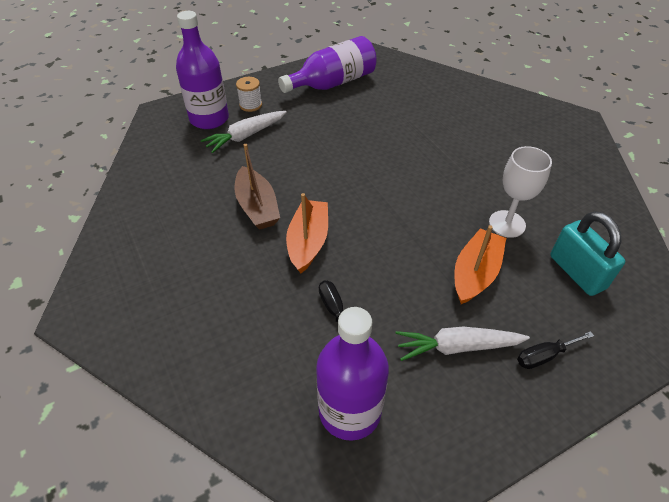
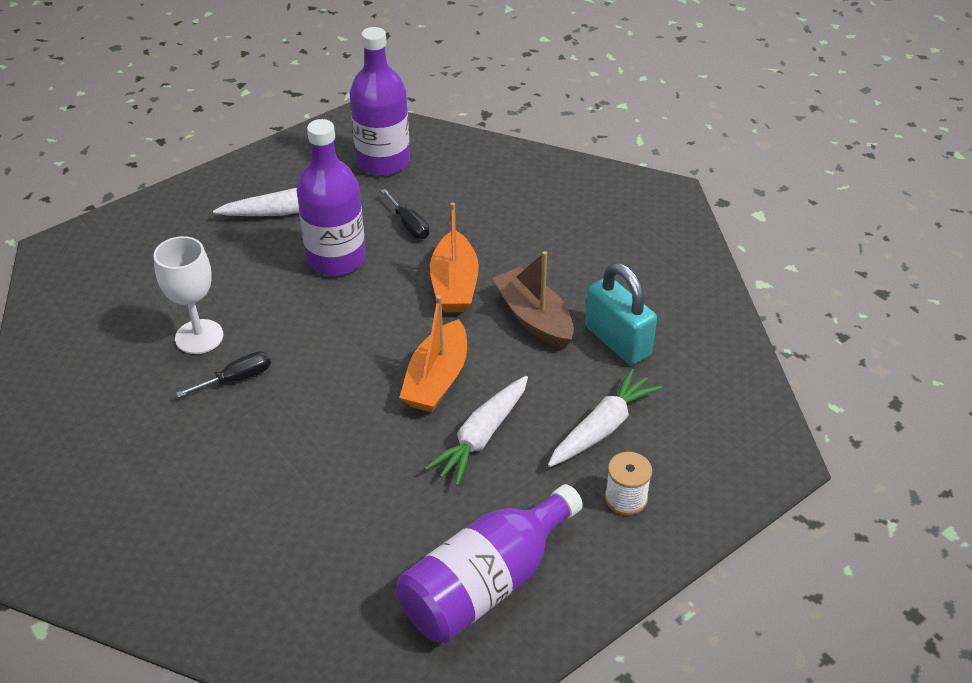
camera: 170 degrees right, 5 degrees down
purple bottle [176,11,229,129] -> purple bottle moved to [297,119,366,276]
orange boat [455,225,506,304] -> orange boat moved to [399,295,467,412]
black screwdriver [517,331,594,369] -> black screwdriver moved to [176,351,271,398]
turquoise padlock [550,211,625,296] -> turquoise padlock moved to [585,263,657,365]
none -> white carrot [425,376,528,486]

